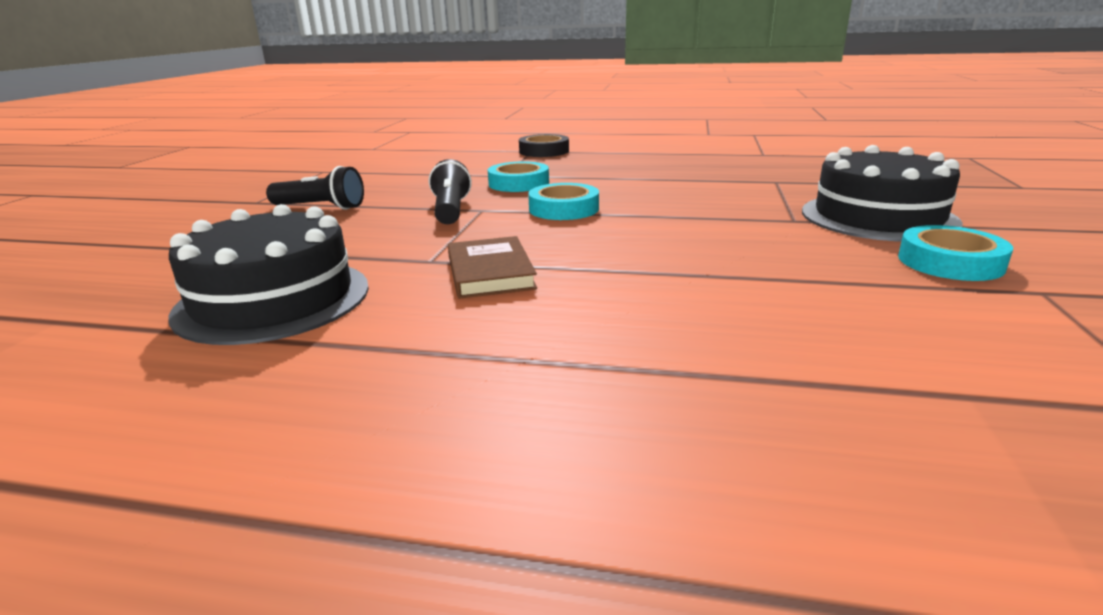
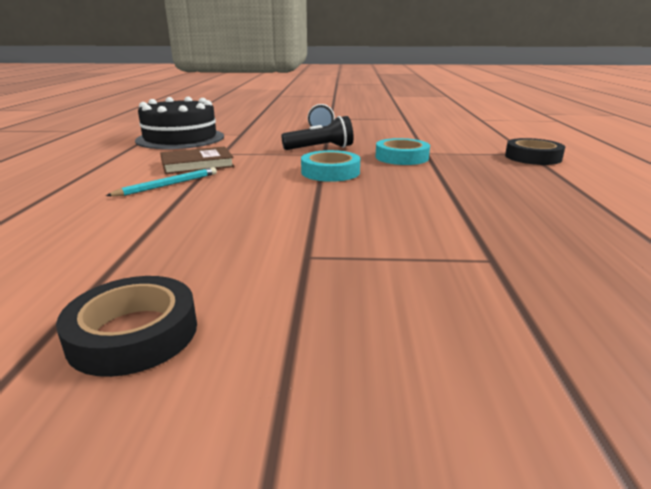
camera: 80 degrees right, 0 degrees up
black cake [802,145,963,241] -> none
turquoise tape [898,225,1013,281] -> black tape [56,276,197,377]
none -> turquoise pencil [106,167,217,196]

